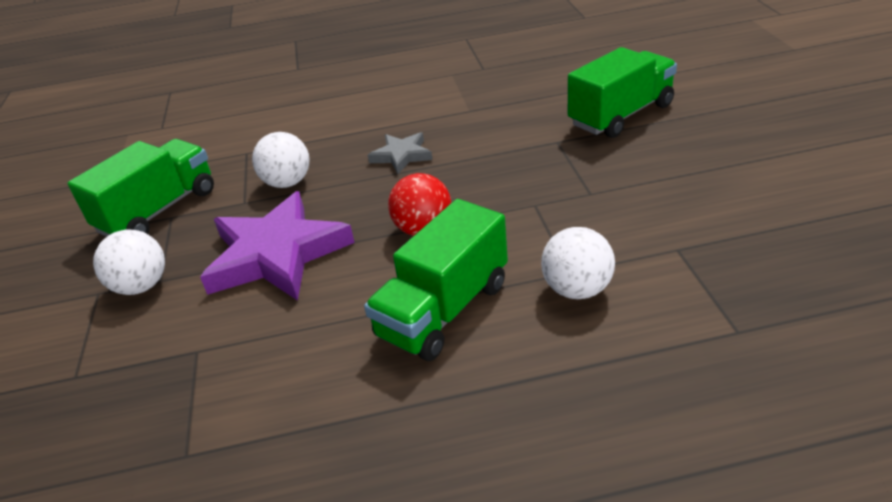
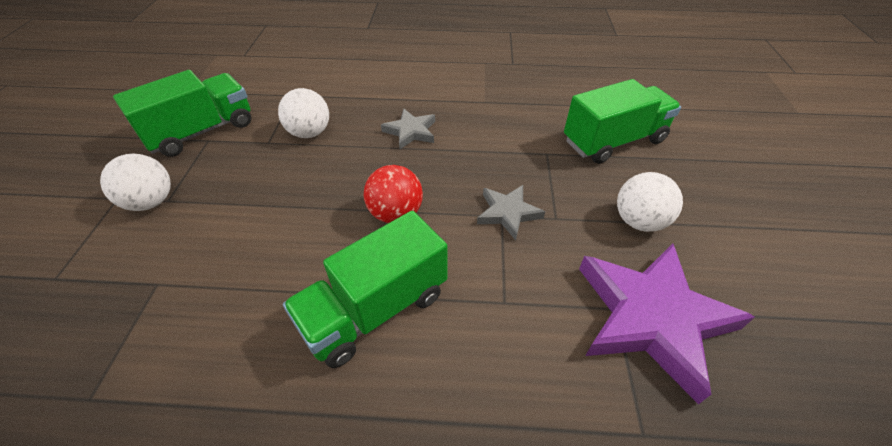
camera: 10 degrees right, 10 degrees up
purple star [200,191,355,301] -> purple star moved to [579,243,755,404]
white ball [541,227,615,299] -> white ball moved to [617,172,683,232]
none -> grey star [477,185,545,240]

